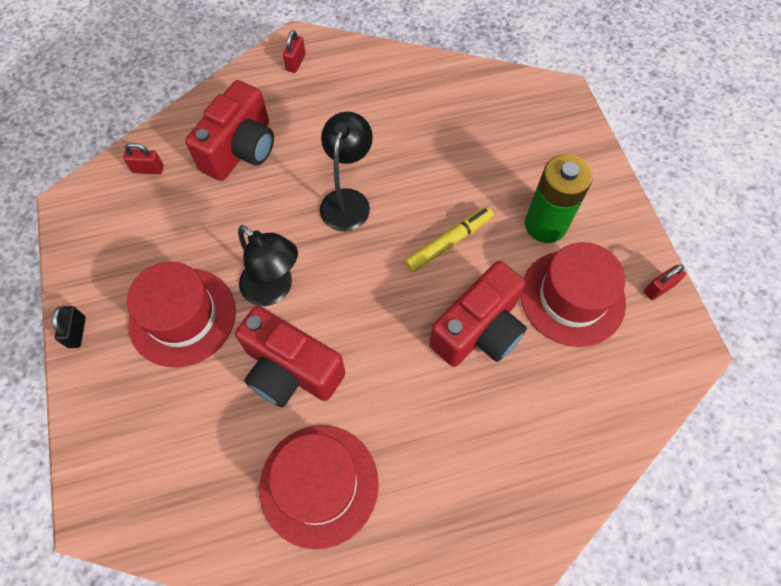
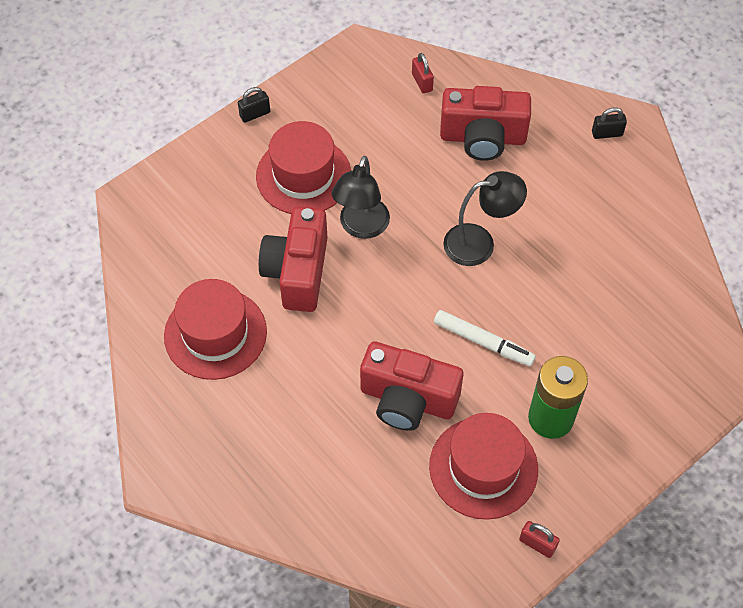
camera: 65 degrees right, 5 degrees down
red padlock [283,30,305,73] -> black padlock [592,107,627,139]
yellow marker [404,207,494,272] -> white marker [434,310,536,366]

